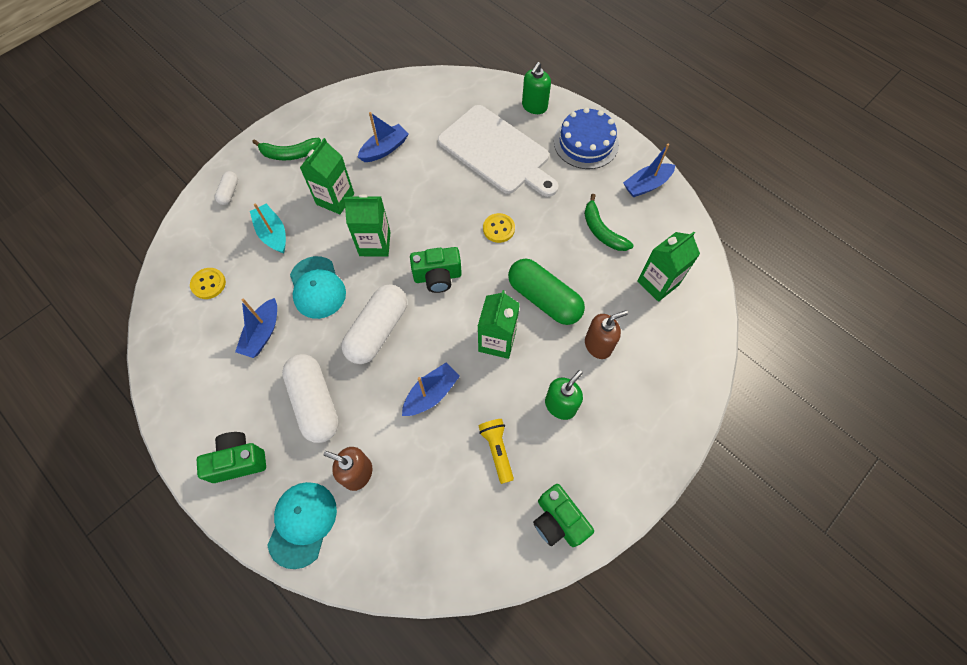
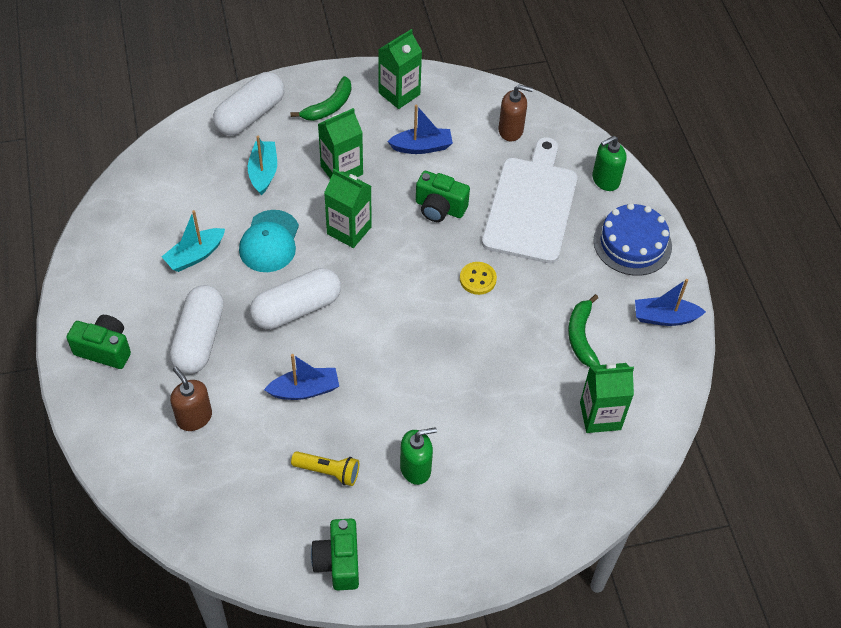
camera: 30 degrees right, 10 degrees down
yellow button [190,268,226,299] -> none
white capsule [215,171,238,205] -> white capsule [213,72,285,136], size x2.12
blue boat [235,298,277,358] -> turquoise boat [162,210,225,272]
green banana [252,138,321,160] -> green banana turned 75 degrees counterclockwise [291,76,351,121]
turquoise cap [267,482,337,569] -> none
green camera [410,247,462,293] -> green camera moved to [416,171,470,222]
white cutting board [438,105,558,197] -> white cutting board turned 150 degrees counterclockwise [482,137,578,263]
green carton [478,290,520,359] -> green carton moved to [378,29,422,109]
yellow flashlight [479,419,514,484] -> yellow flashlight turned 90 degrees clockwise [291,451,359,486]
green capsule [508,259,585,325] -> none
brown soap dispenser [585,310,628,359] -> brown soap dispenser moved to [499,85,533,141]

